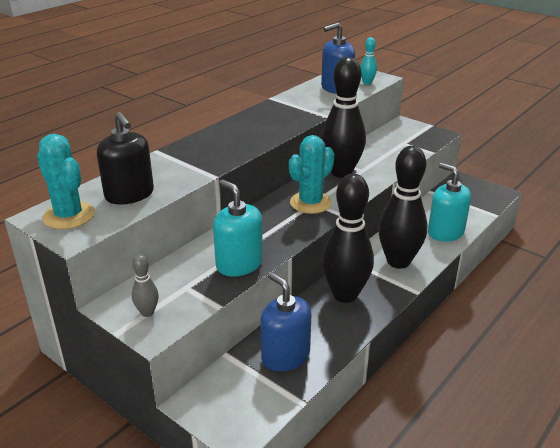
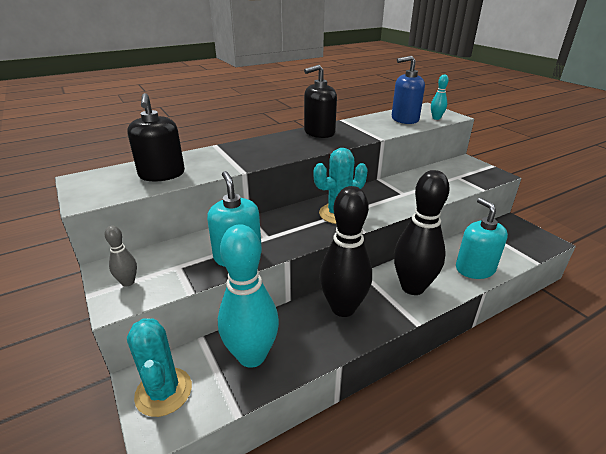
camera: 20 degrees right, 0 degrees up
turquoise cactus [37,134,95,229] -> turquoise cactus moved to [127,318,192,417]
blue soap dispenser [260,272,311,372] -> turquoise bowling pin [218,224,279,368]
black bowling pin [321,57,366,178] -> none
none -> black soap dispenser [304,65,337,138]

